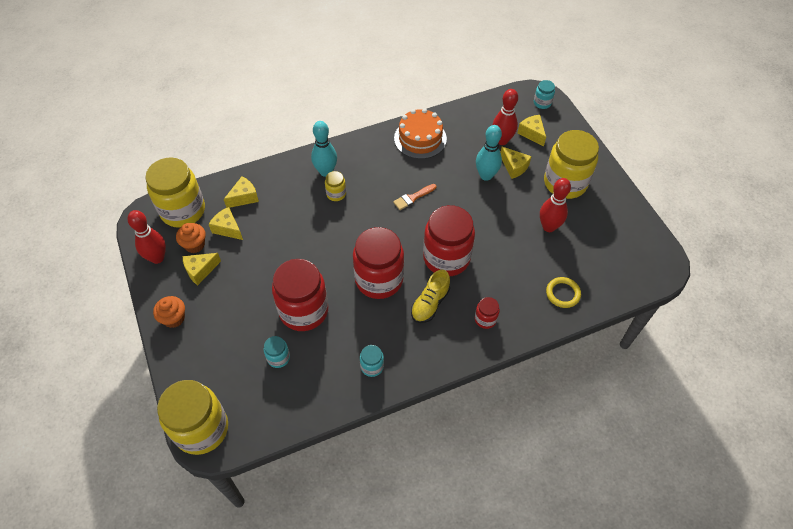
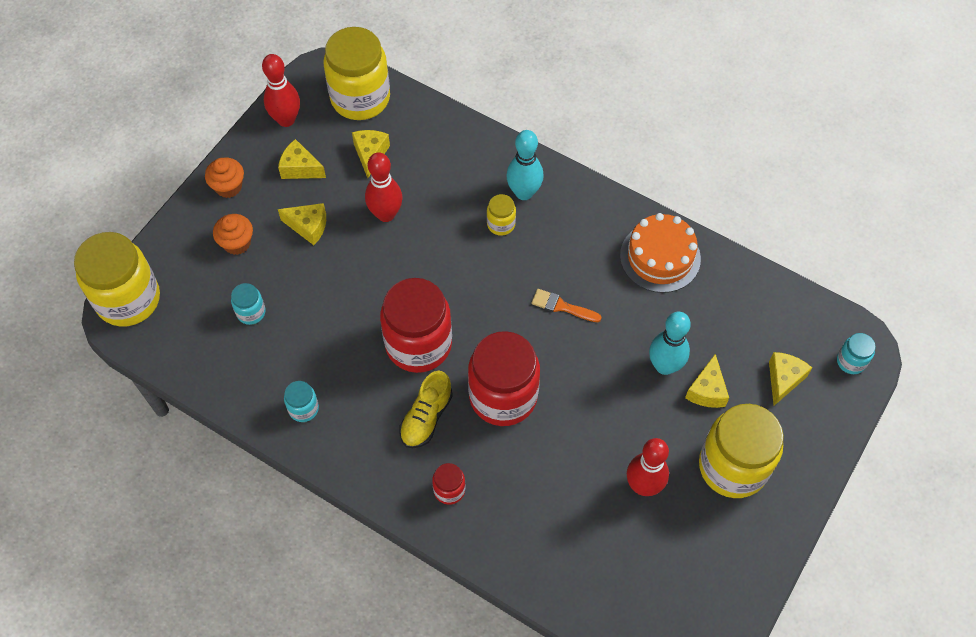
camera: 55 degrees right, 5 degrees up
orange cupcake [176,223,206,253] -> orange cupcake moved to [213,214,253,255]
yellow cheese [224,177,259,208] -> yellow cheese moved to [278,203,326,245]
red jar [272,259,329,331] -> none
yellow shoe [411,269,450,323] -> yellow shoe turned 60 degrees counterclockwise [399,371,453,448]
red bowling pin [492,89,518,145] -> red bowling pin moved to [365,152,403,222]
yellow ring [546,277,581,308] -> none

